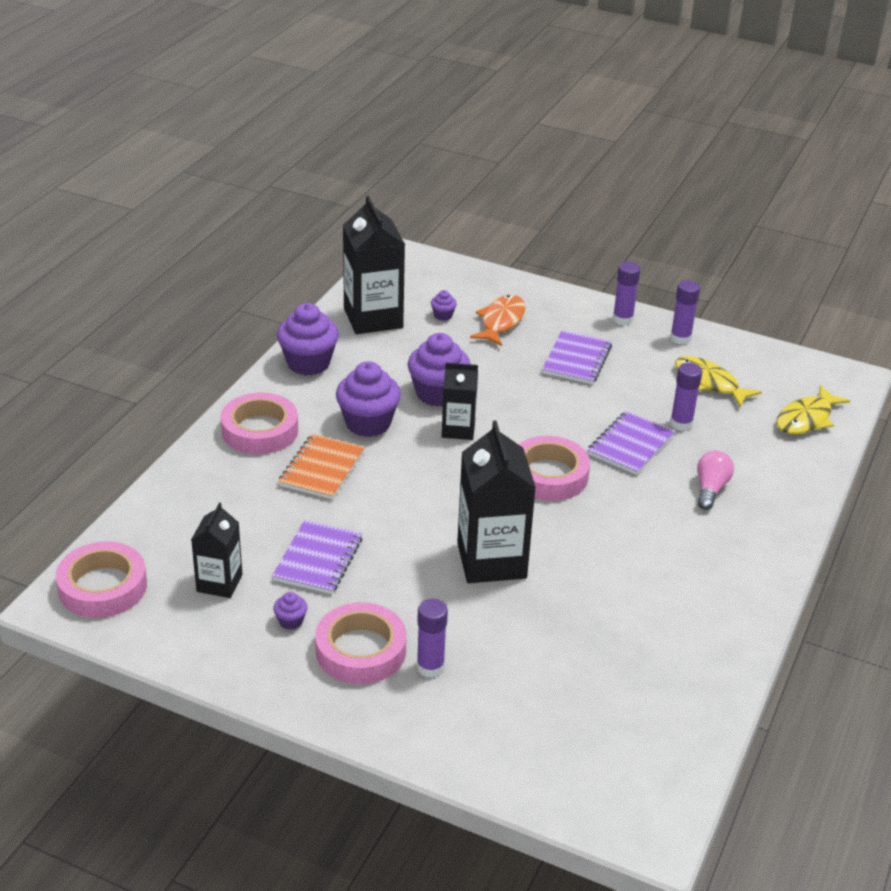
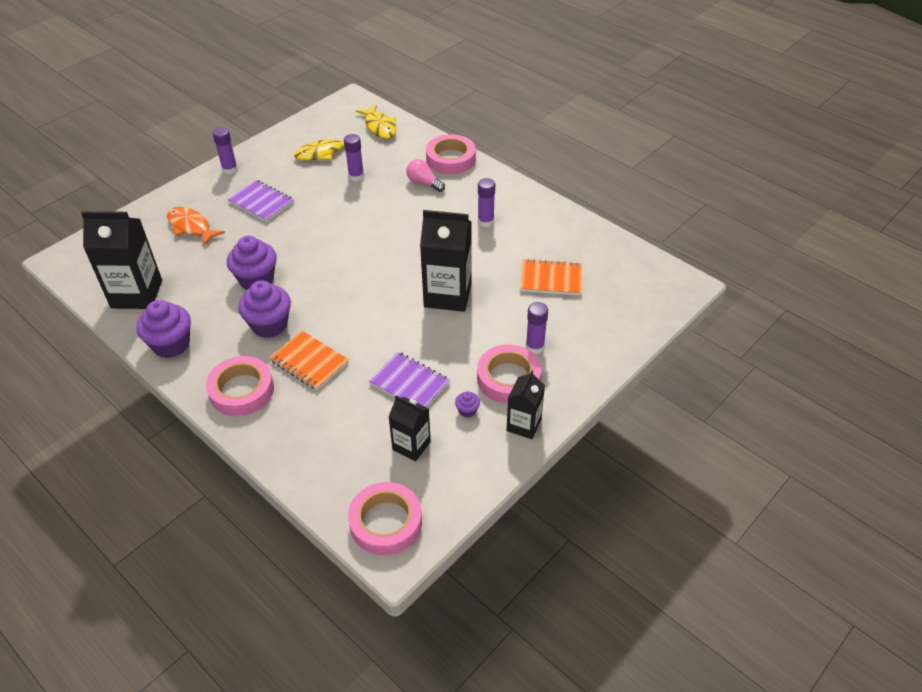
camera: 70 degrees left, 10 degrees up
purple cupcake [431,290,457,321] -> none
black carton [442,363,478,440] -> black carton moved to [506,370,545,439]
pink tape [518,436,590,501] -> pink tape moved to [426,134,476,174]
purple notebook [587,411,675,475] -> none
purple glue stick [670,280,700,345] -> purple glue stick moved to [478,178,495,227]
none -> orange notebook [520,259,582,296]

